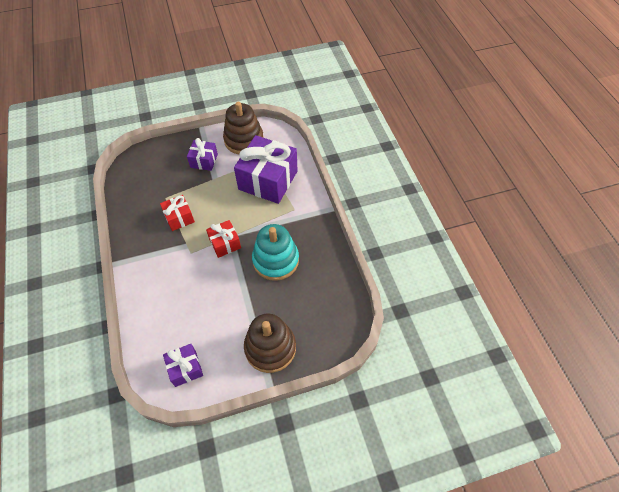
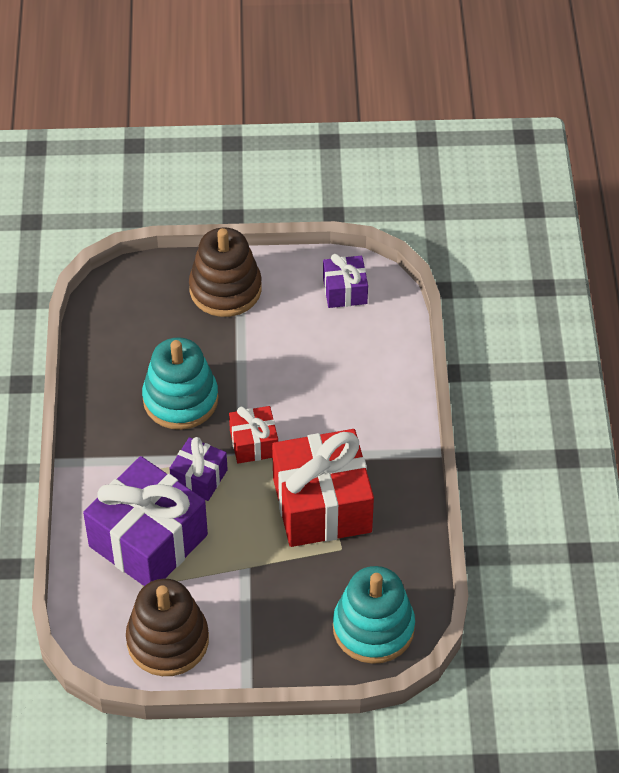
camera: 165 degrees left, 5 degrees down
red gift [160,195,195,231] -> red gift [272,429,374,547], size x1.98
purple gift [187,138,218,171] -> purple gift moved to [169,437,228,501]
none -> turquoise stacking toy [333,566,415,664]

